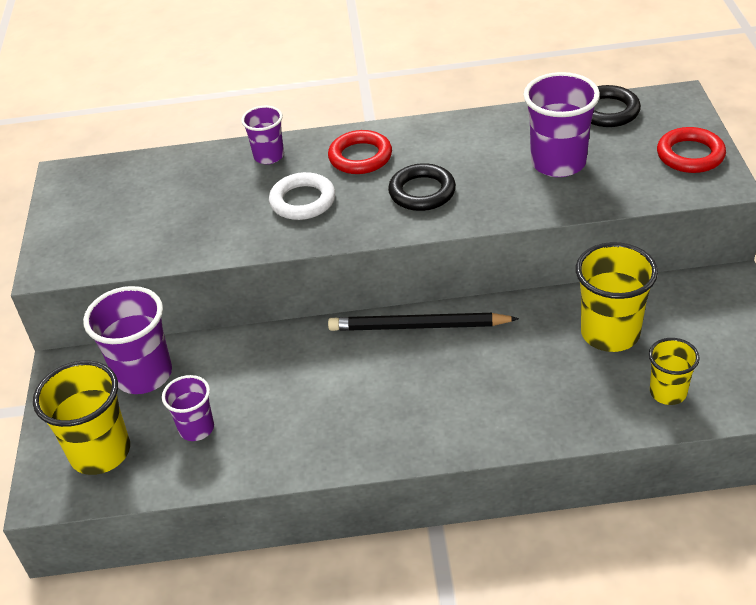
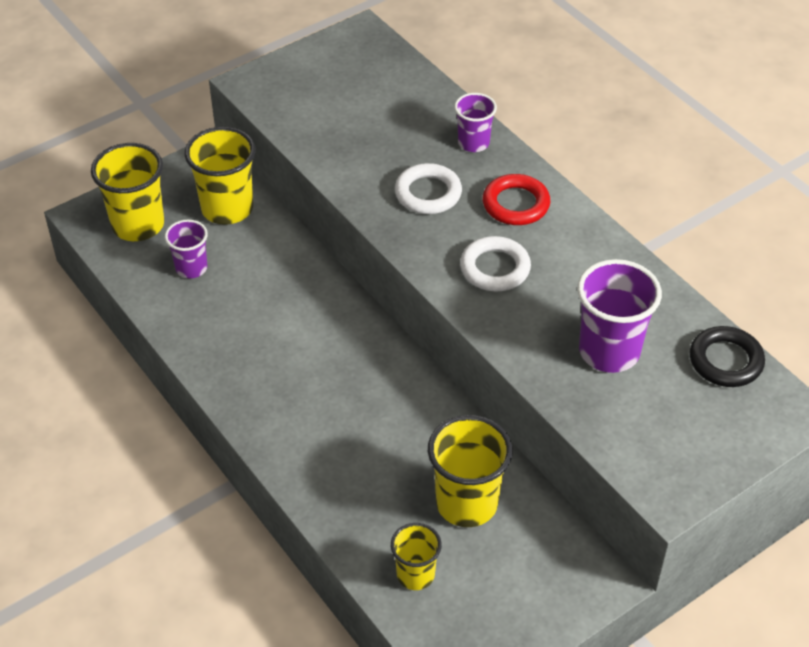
camera: 55 degrees right, 5 degrees up
purple cup [83,286,172,394] -> yellow cup [185,127,256,225]
black pencil [328,313,519,331] -> none
black ring [388,163,456,211] -> white ring [460,236,531,291]
red ring [657,127,726,173] -> none

